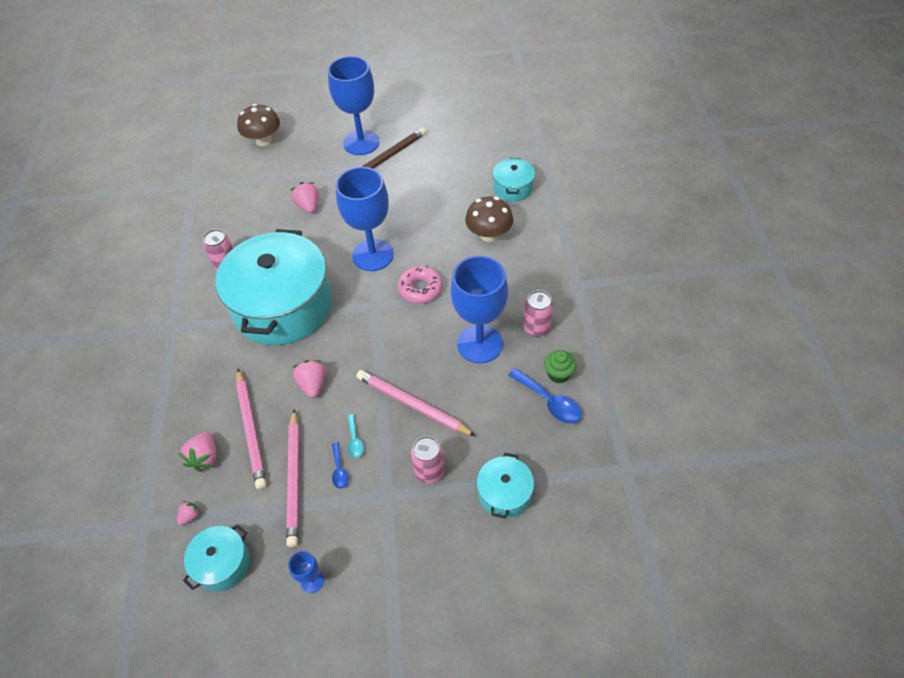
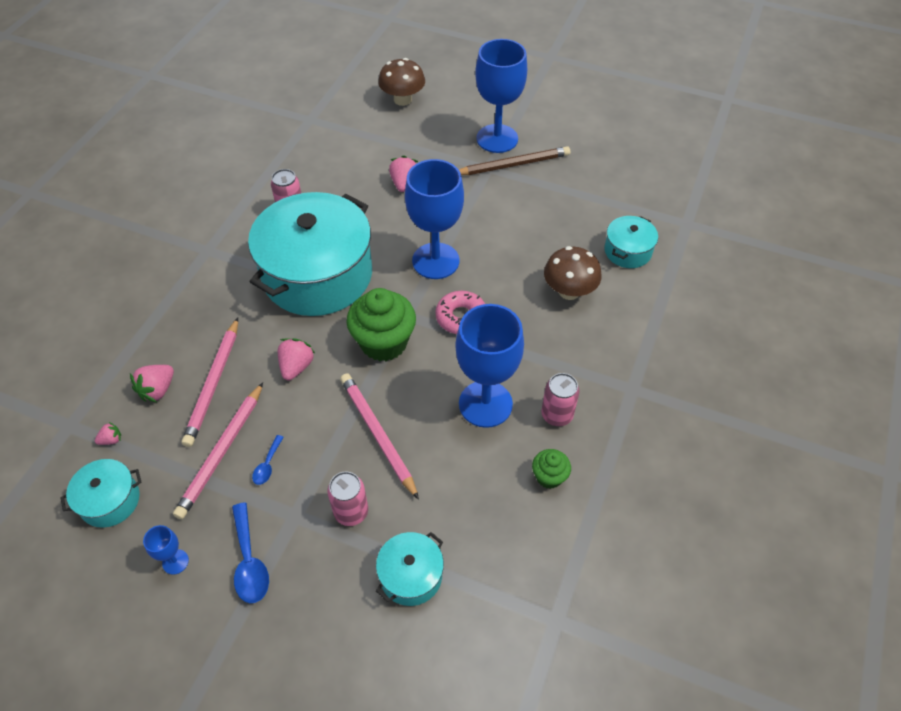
camera: 25 degrees right, 0 degrees up
turquoise spoon [347,414,364,458] -> none
blue spoon [509,368,581,424] -> blue spoon moved to [232,502,269,603]
none -> green cupcake [347,288,416,361]

